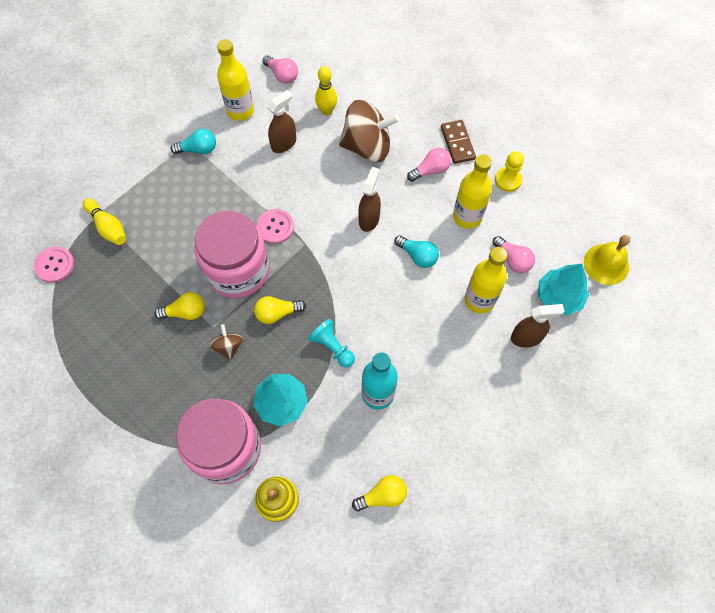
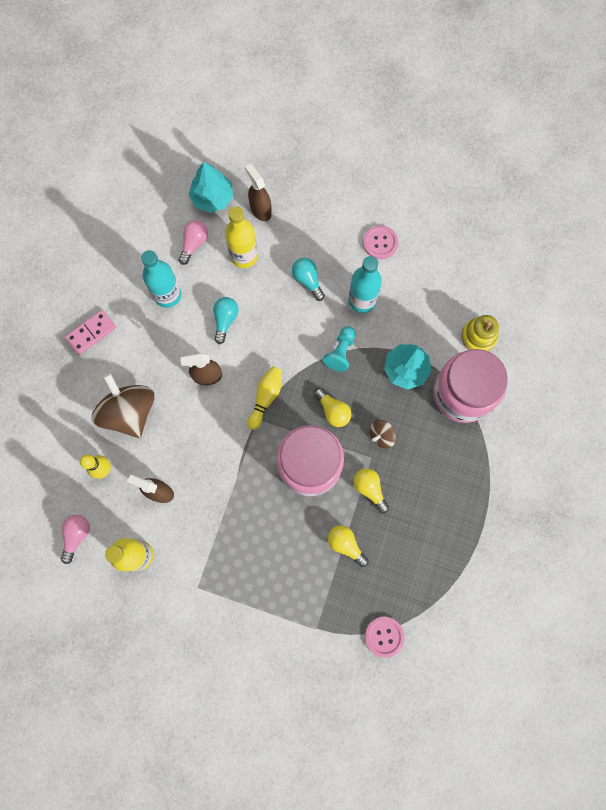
camera: 115 degrees left, 10 degrees up
yellow bowling pin [83,198,126,245] -> yellow bowling pin moved to [248,366,282,430]
turquoise light bulb [170,128,216,154] -> turquoise light bulb moved to [292,258,325,301]
pink button [256,209,294,244] -> pink button moved to [363,225,398,259]
yellow light bulb [352,475,407,511] -> yellow light bulb moved to [328,525,369,567]
pink light bulb [407,148,451,182] -> none
brown domino [441,120,476,164] -> pink domino [65,310,116,355]
yellow bottle [453,154,492,229] -> turquoise bottle [141,250,182,308]
yellow pawn [495,151,524,192] -> none
yellow bell [584,235,630,285] -> none

